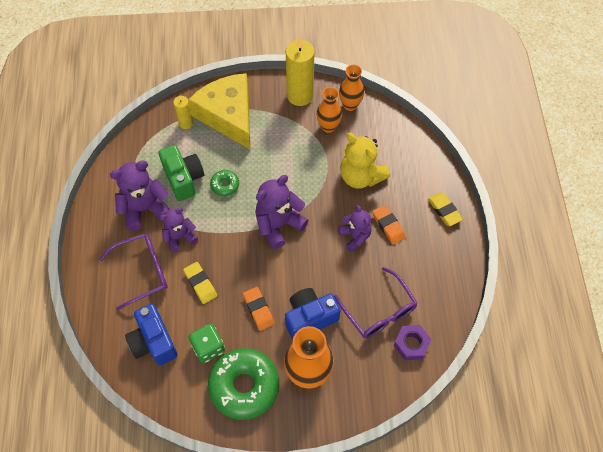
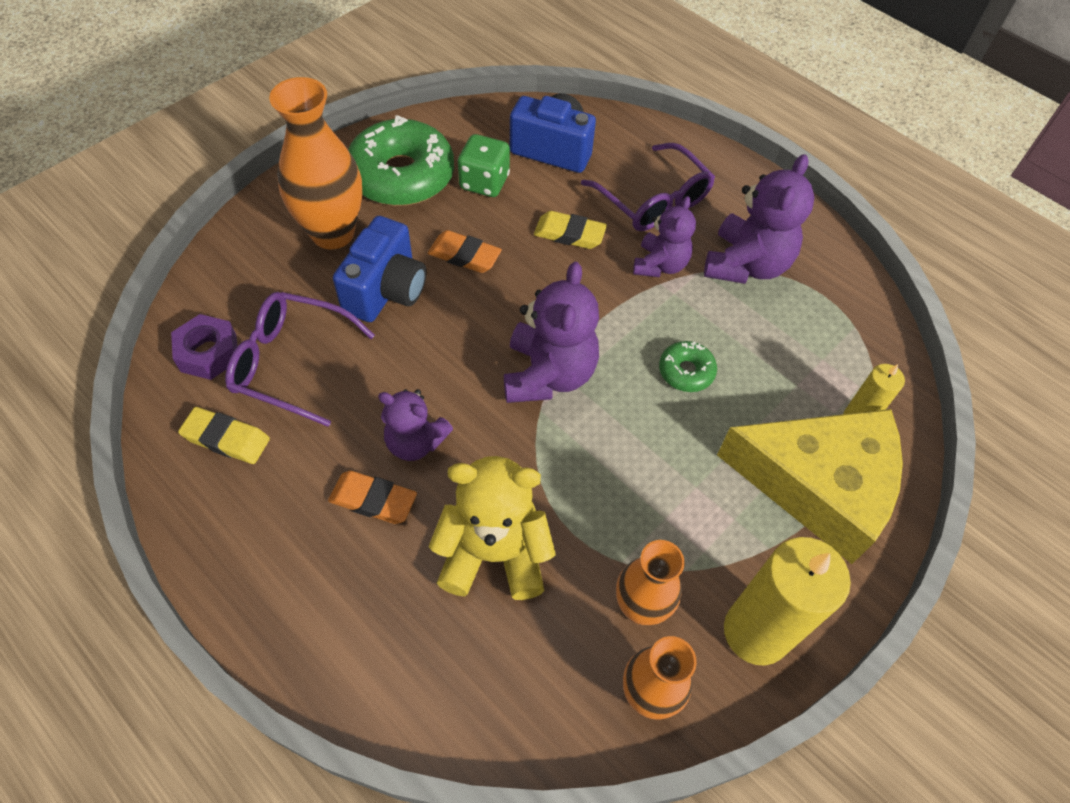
camera: 135 degrees right, 5 degrees down
purple glasses [99,233,167,311] -> purple glasses turned 60 degrees counterclockwise [581,143,715,231]
green camera [158,145,204,201] -> none
yellow eraser [428,192,463,226] -> yellow eraser moved to [178,407,270,464]

